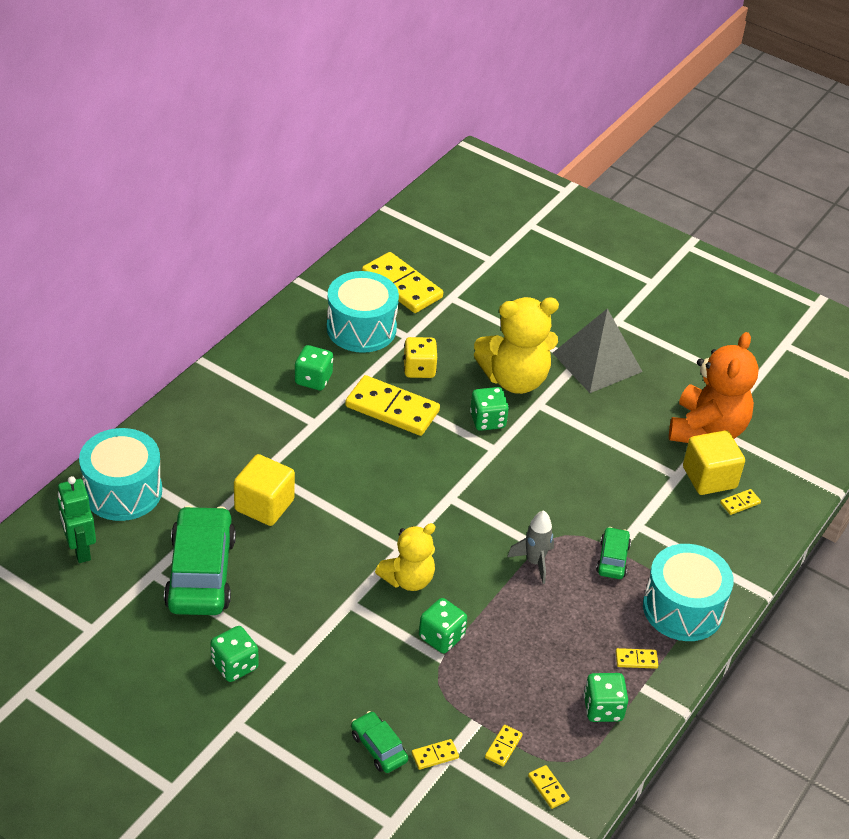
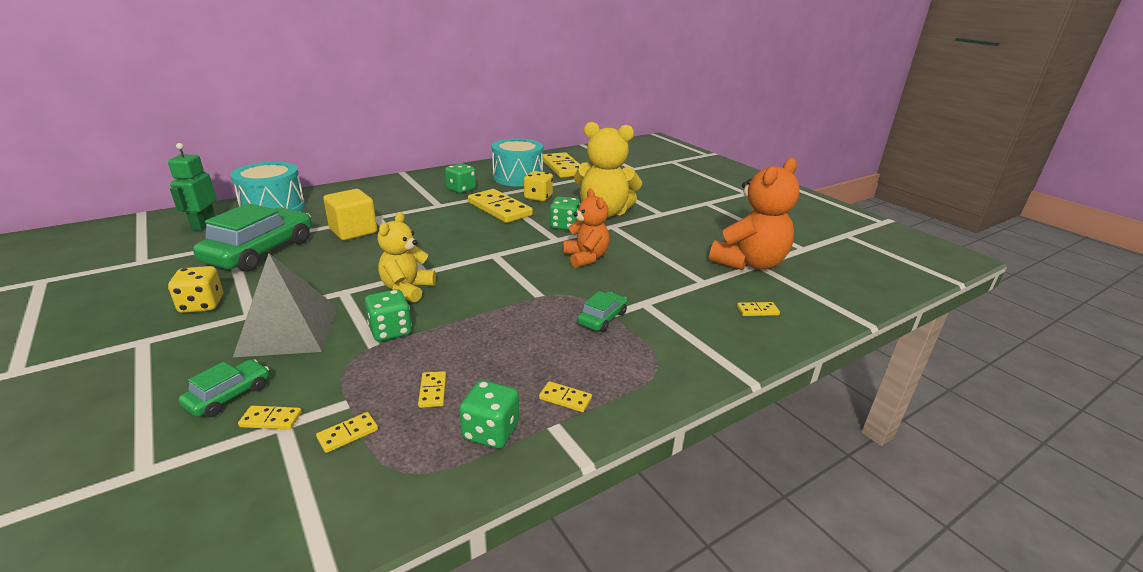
camera: 25 degrees right, 15 degrees down
green dice [210,626,259,682] -> yellow dice [168,266,223,313]
green car [351,711,408,773] -> green car turned 45 degrees clockwise [178,359,269,417]
yellow teddy bear [375,523,435,591] -> yellow teddy bear turned 120 degrees clockwise [378,212,436,302]
grey rocket [508,510,554,584] -> none
yellow domino [528,765,570,809] -> yellow domino moved to [418,371,446,408]
grey pyramid [553,308,643,393] -> grey pyramid moved to [233,253,338,357]
turquoise drum [643,544,734,641] -> none
yellow cube [683,430,745,495] -> none
none -> orange teddy bear [563,189,610,268]

